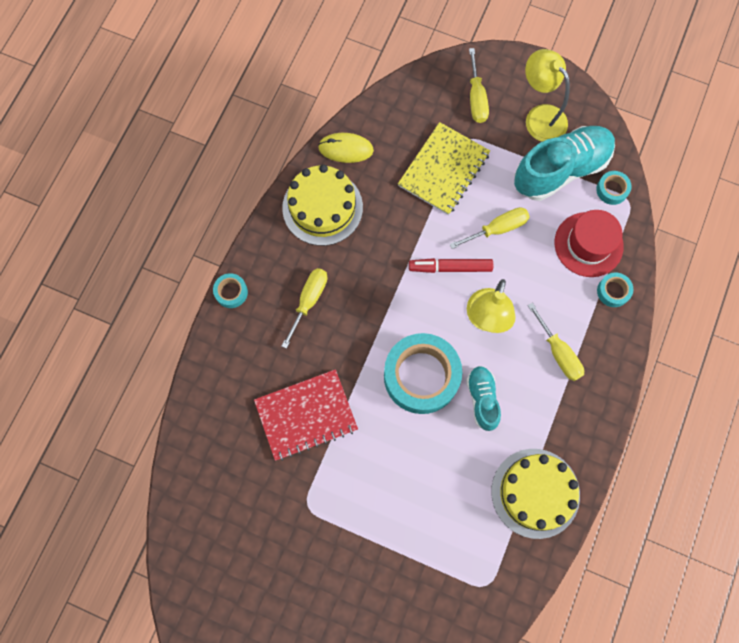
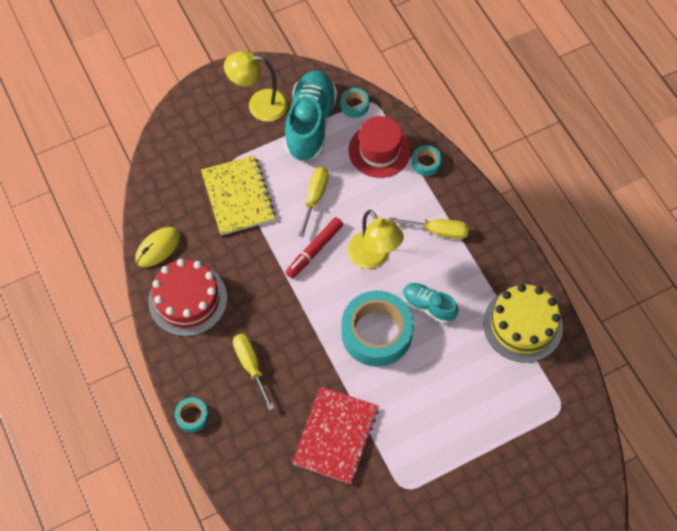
camera: 50 degrees left, 10 degrees down
yellow cake [282,164,363,246] -> red cake [149,259,227,337]
yellow screwdriver [469,48,489,123] -> none

